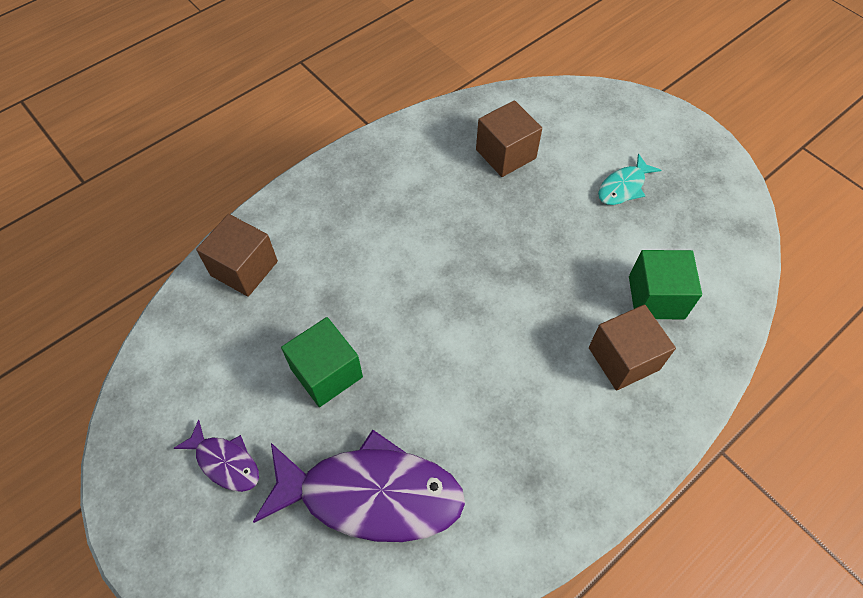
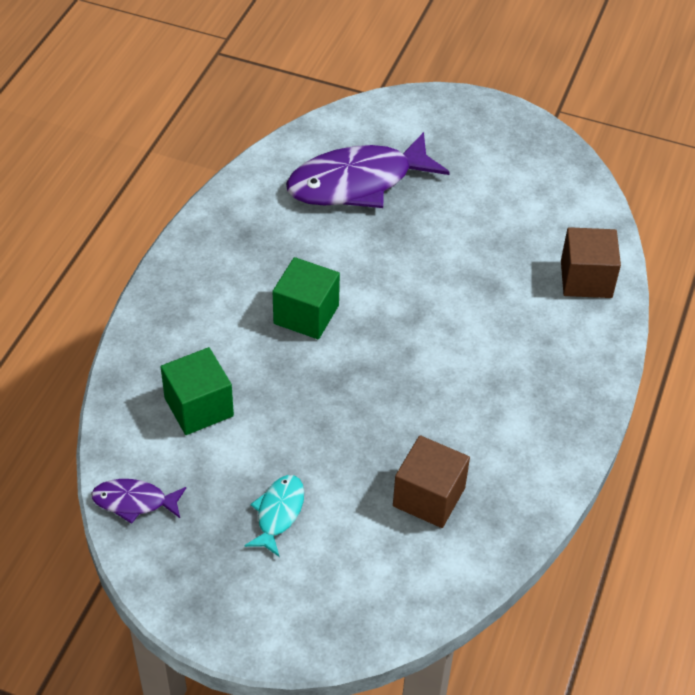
camera: 150 degrees right, 10 degrees down
purple fish [173,419,259,492] -> purple fish moved to [91,479,186,524]
green cube [281,317,363,407] -> green cube moved to [273,257,340,339]
brown cube [589,304,676,391] -> none

